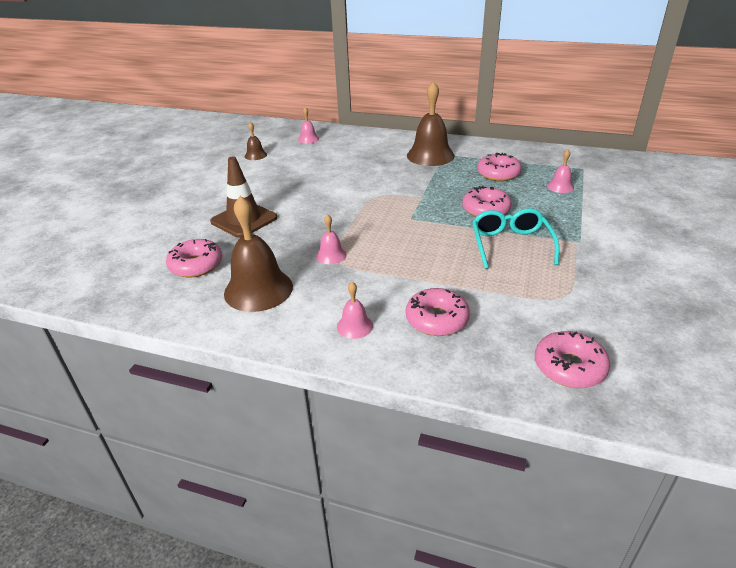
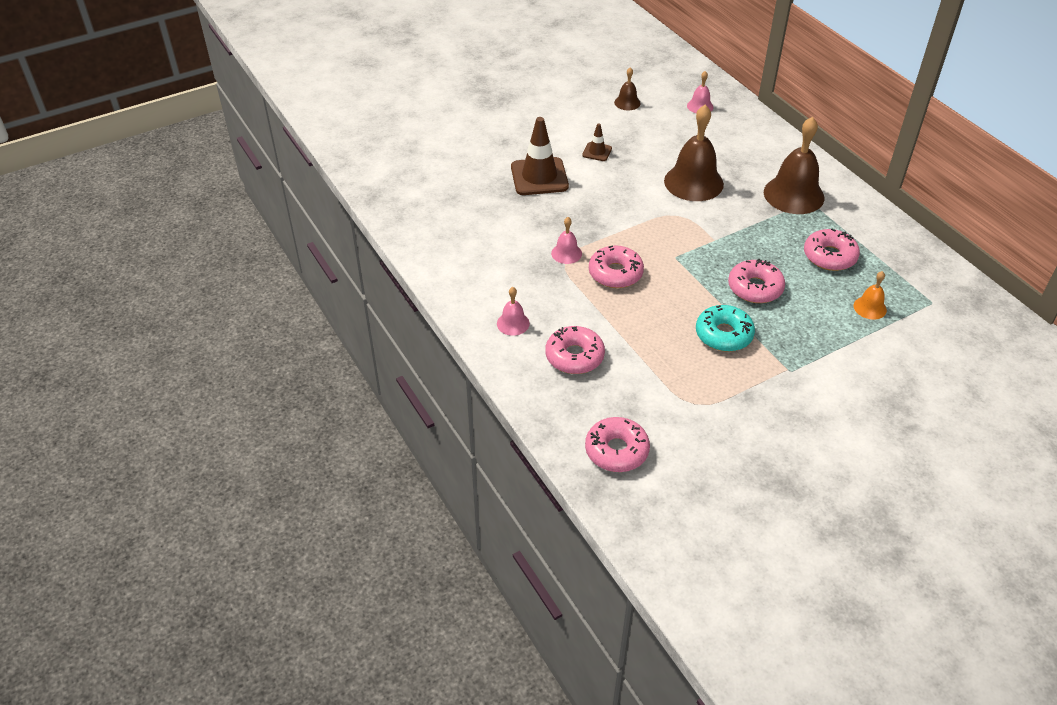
camera: 40 degrees right, 10 degrees up
pink donut [166,239,222,277] -> pink donut moved to [589,245,644,288]
brown bell [224,196,293,312] -> brown bell moved to [664,105,724,201]
turquoise glasses [472,208,559,269] -> turquoise donut [696,305,755,352]
pink bell [547,149,574,193] -> orange bell [854,271,887,320]
none -> brown traffic cone [582,123,612,161]

